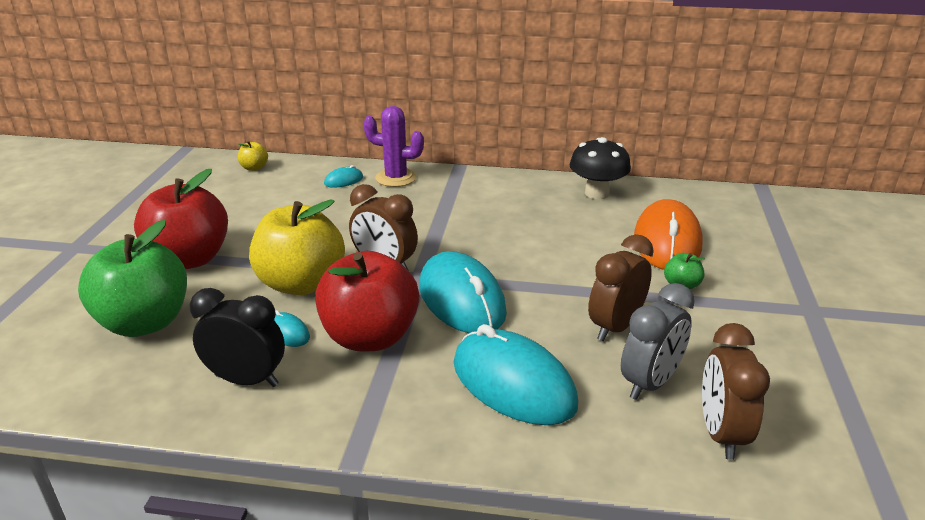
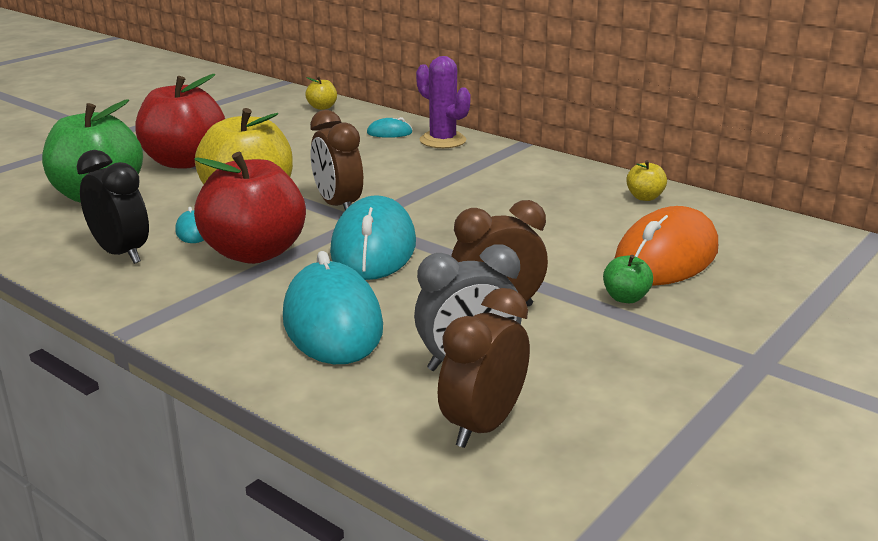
camera: 30 degrees right, 5 degrees down
black mushroom [569,137,631,199] -> yellow apple [626,160,667,201]

